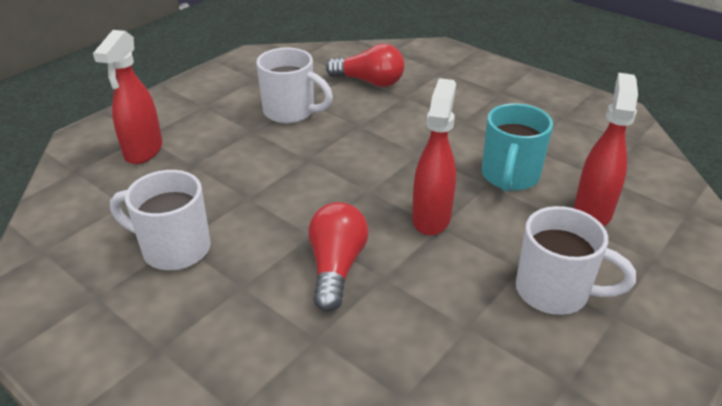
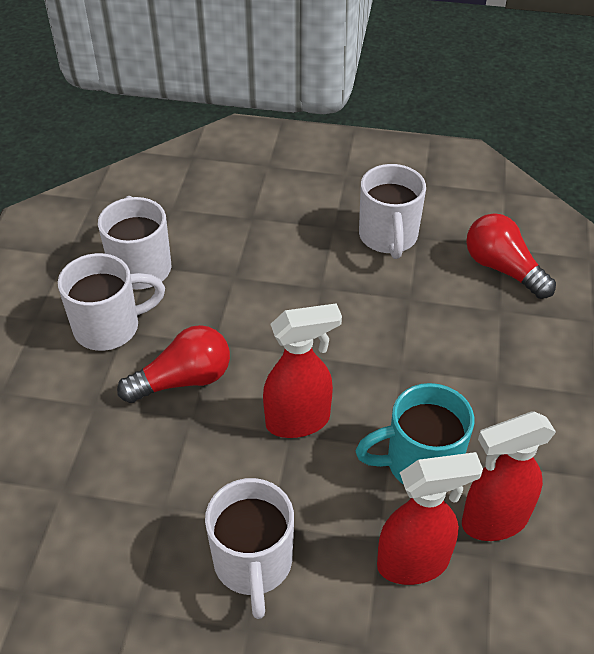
camera: 60 degrees right, 10 degrees up
red spray bottle [93,30,162,164] -> red spray bottle moved to [462,411,556,541]
red light bulb [326,44,405,87] -> red light bulb turned 150 degrees clockwise [466,213,556,299]
none -> white mug [58,253,165,351]

